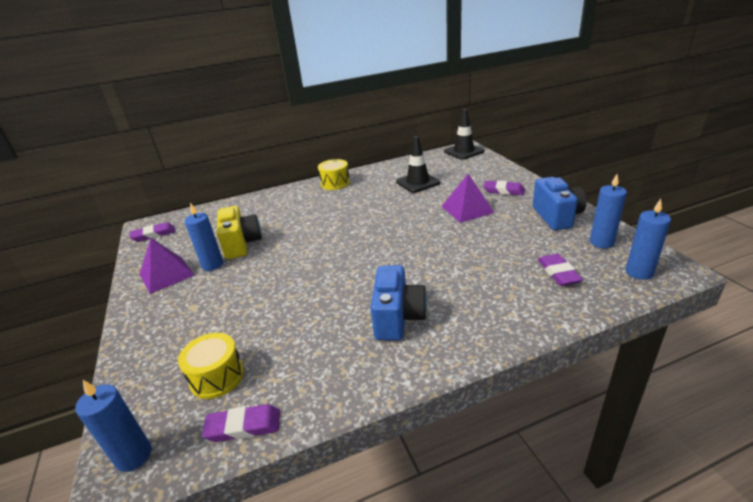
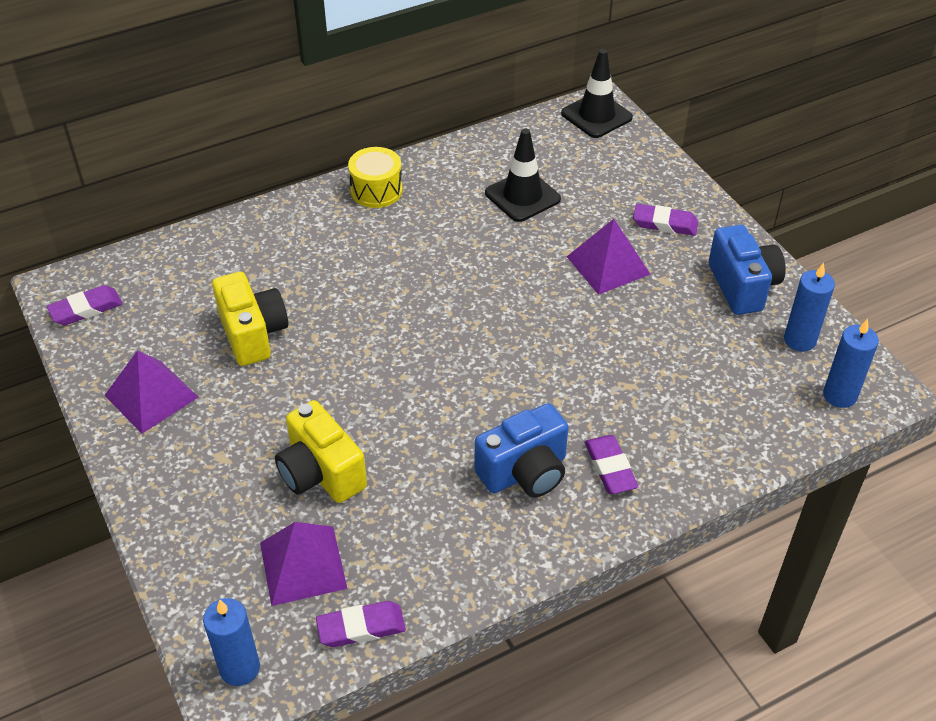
camera: 10 degrees left, 15 degrees up
yellow drum [178,333,244,399] -> purple pyramid [260,522,348,606]
blue candle [184,203,223,271] -> none
blue camera [370,265,427,340] -> blue camera turned 60 degrees clockwise [475,403,568,497]
purple eraser [538,254,583,286] -> purple eraser moved to [585,435,639,494]
none -> yellow camera [275,400,367,503]

